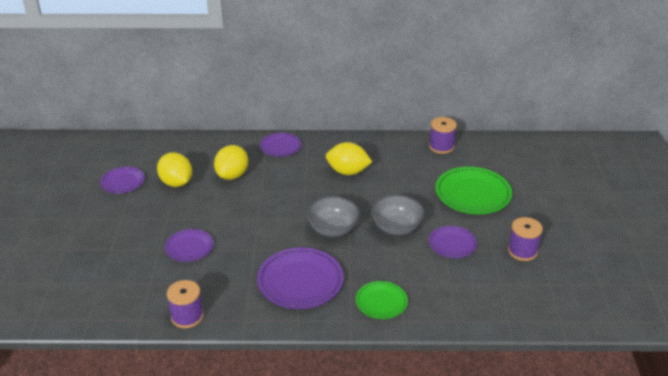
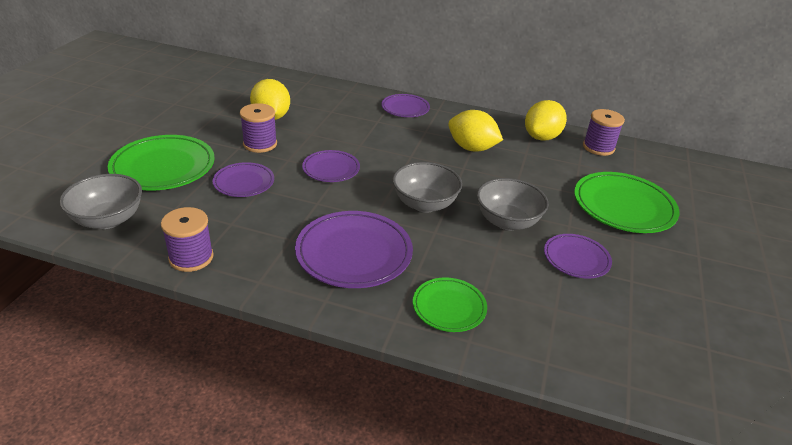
camera: 15 degrees right, 0 degrees up
purple plate [100,167,145,194] -> purple plate moved to [302,150,360,182]
yellow lemon [214,145,248,180] -> yellow lemon moved to [525,100,567,141]
purple spool [508,217,543,261] -> purple spool moved to [240,103,277,153]
none -> grey bowl [60,174,142,229]
none -> green plate [108,135,215,190]

